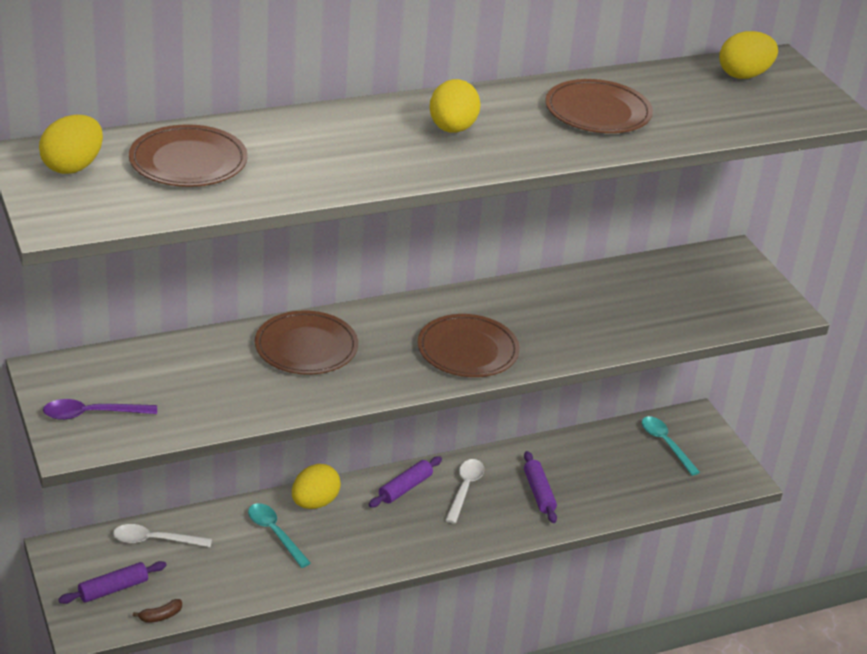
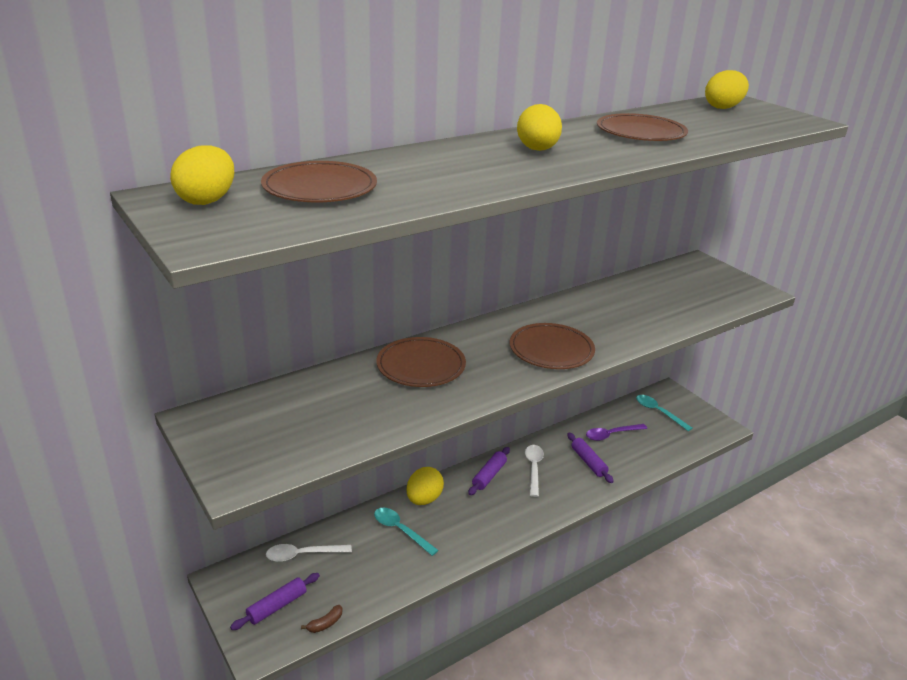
camera: 10 degrees left, 5 degrees down
purple spoon [43,399,157,420] -> purple spoon moved to [586,424,647,441]

